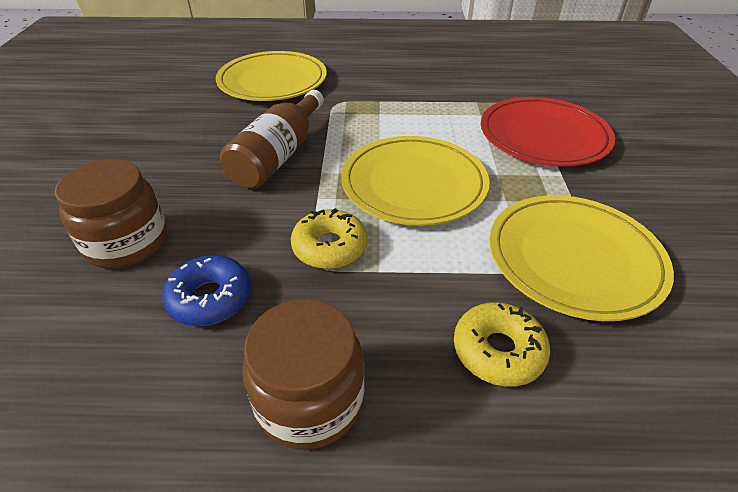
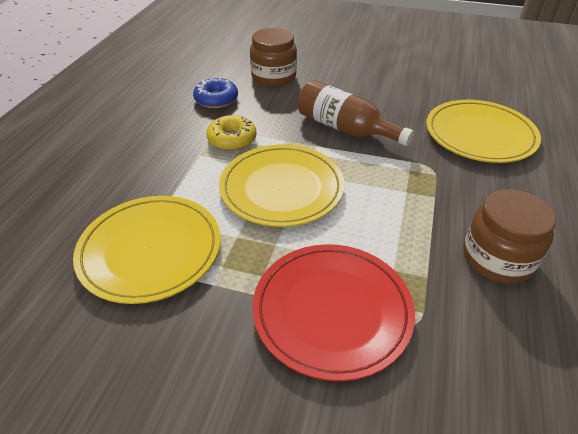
camera: 105 degrees right, 0 degrees up
brown jar [242,299,365,450] -> brown jar moved to [463,189,556,283]
yellow donut [454,302,550,387] -> none

